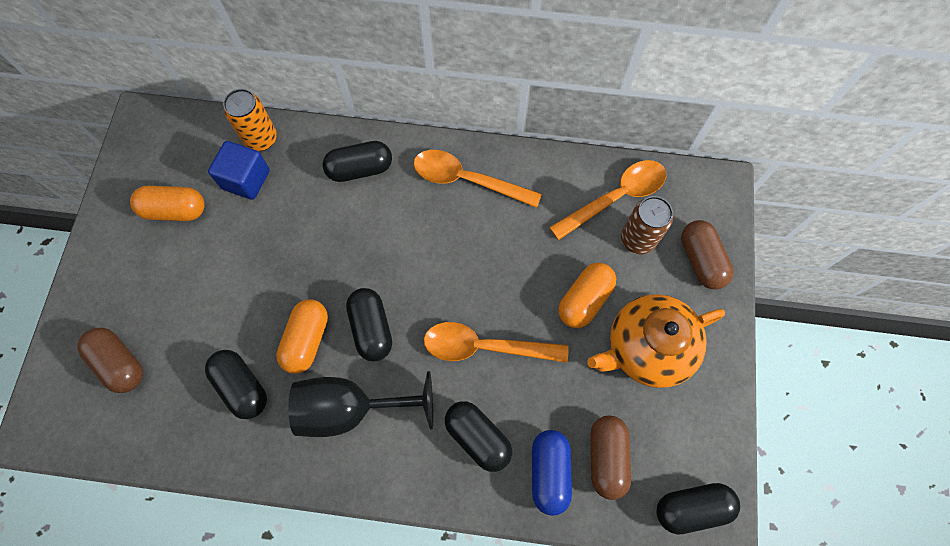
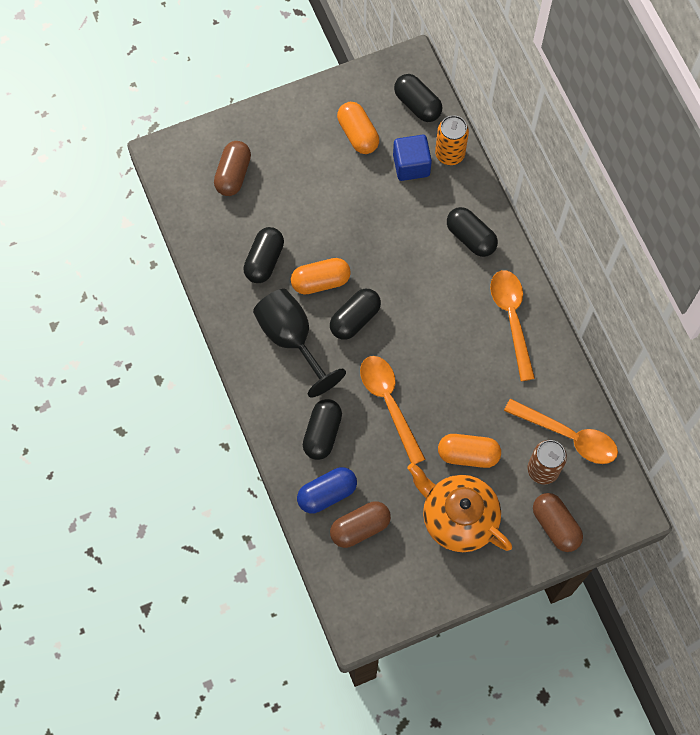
camera: 60 degrees right, 0 degrees up
black capsule [656,483,740,534] -> black capsule moved to [394,74,442,122]
brown capsule [681,220,734,289] -> brown capsule turned 75 degrees counterclockwise [533,493,583,552]

